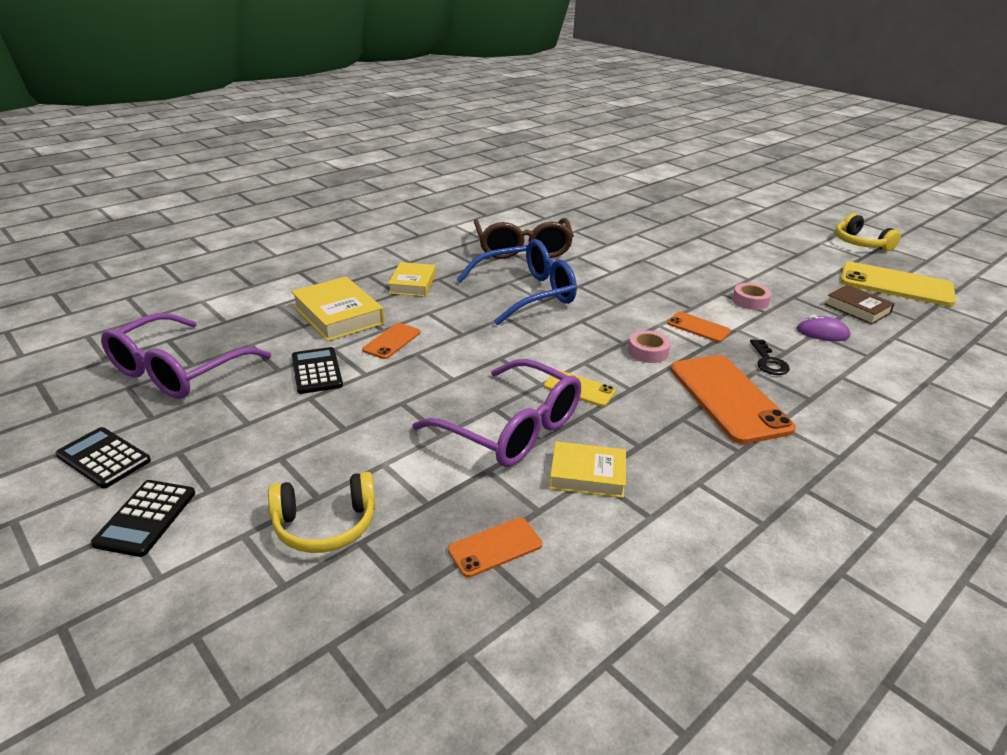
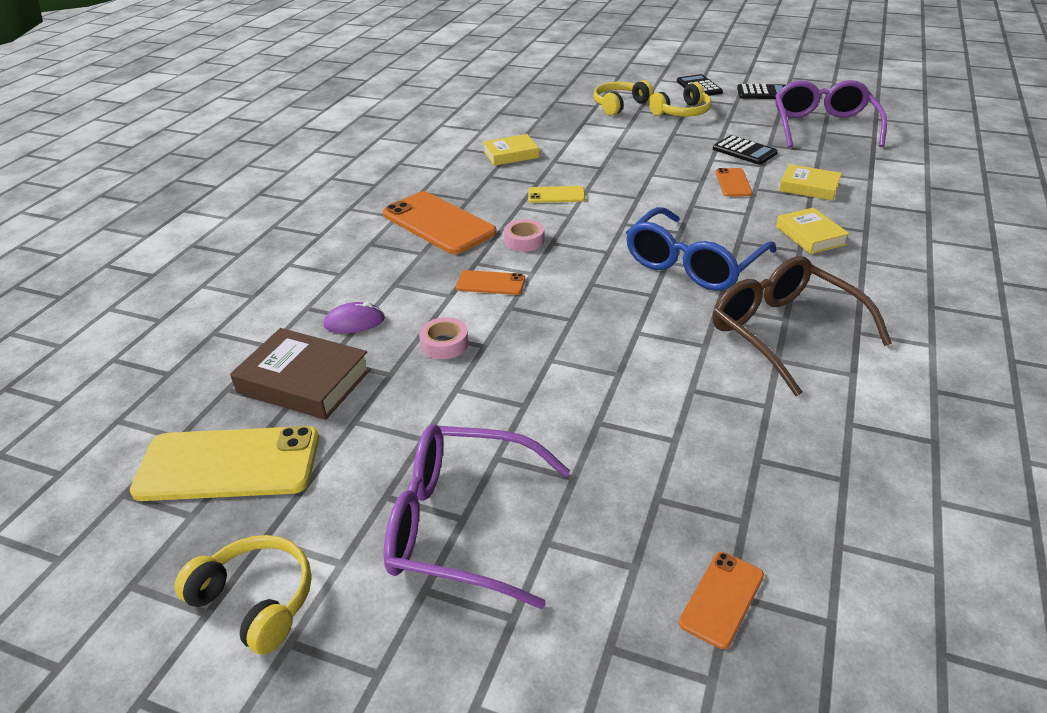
camera: 155 degrees right, 5 degrees up
yellow book [291,277,384,341] -> yellow book [779,164,842,201], size x0.66
purple glasses [412,359,581,467] -> purple glasses moved to [384,424,570,609]
orange phone [448,518,542,578] -> orange phone moved to [679,552,764,649]
black key [750,339,790,375] -> none
brown book [825,285,895,325] -> brown book [230,328,371,420], size x1.51
none -> yellow headphones [649,82,712,117]

